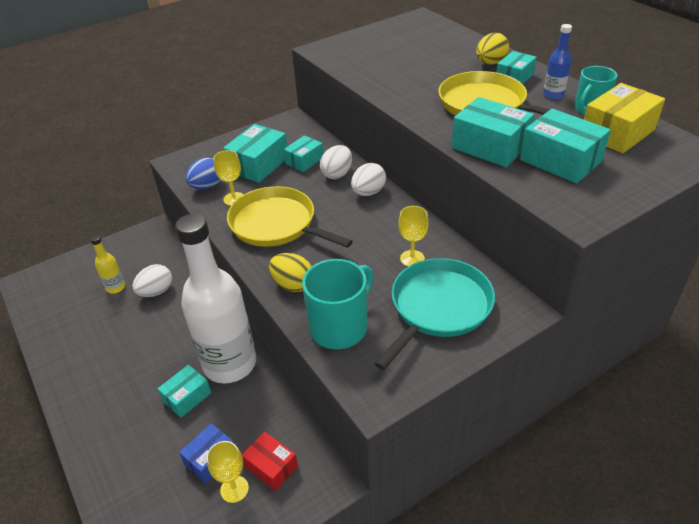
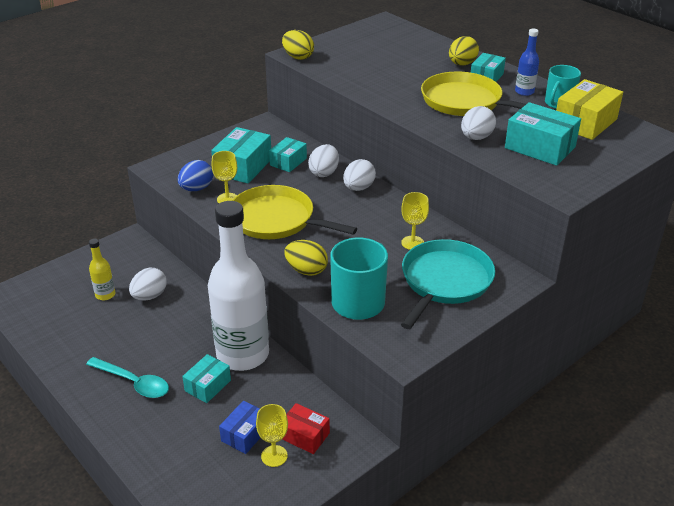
camera: 10 degrees left, 5 degrees down
turquoise box [452,97,534,167] -> white egg [461,106,496,140]
none -> turquoise spoon [86,357,169,398]
none -> yellow egg [282,30,314,60]

